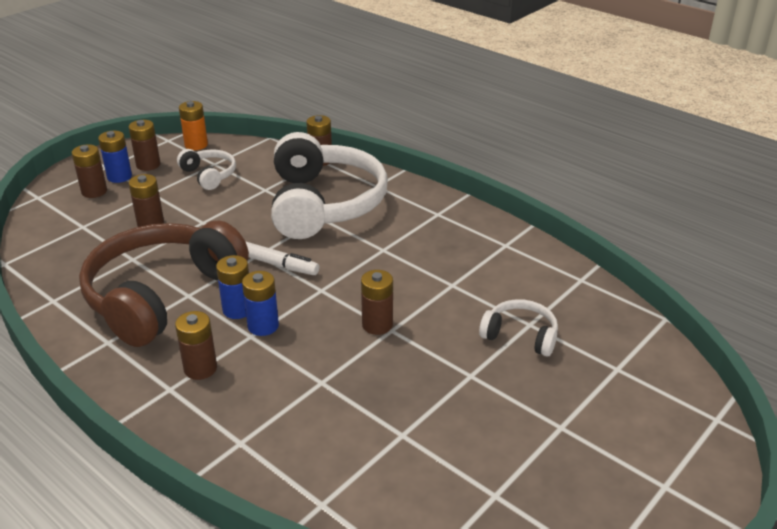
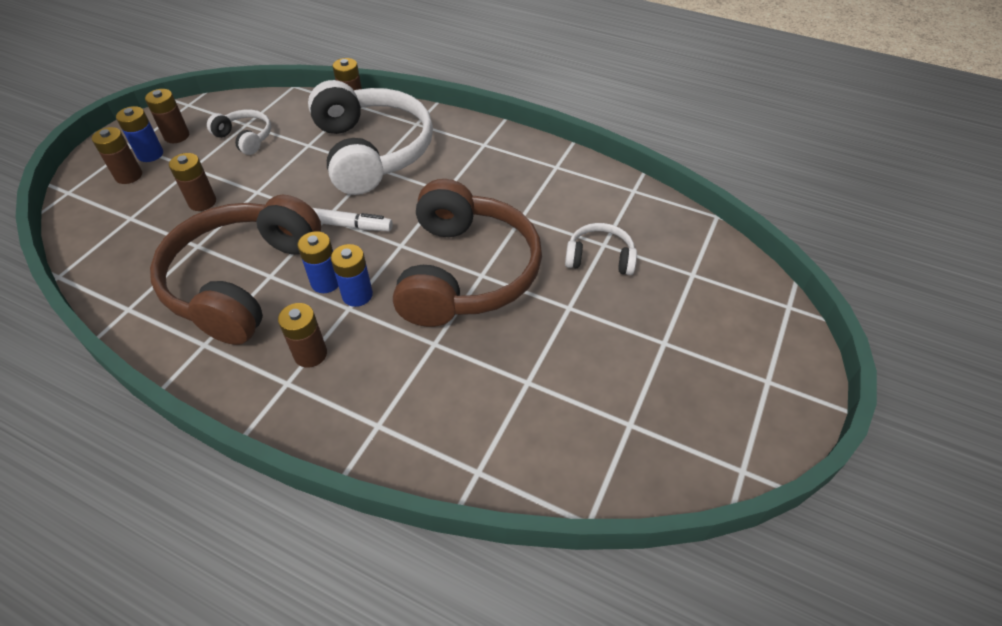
camera: 15 degrees left, 15 degrees up
orange battery [179,101,208,150] -> none
brown battery [361,270,393,335] -> brown headphones [393,179,542,327]

